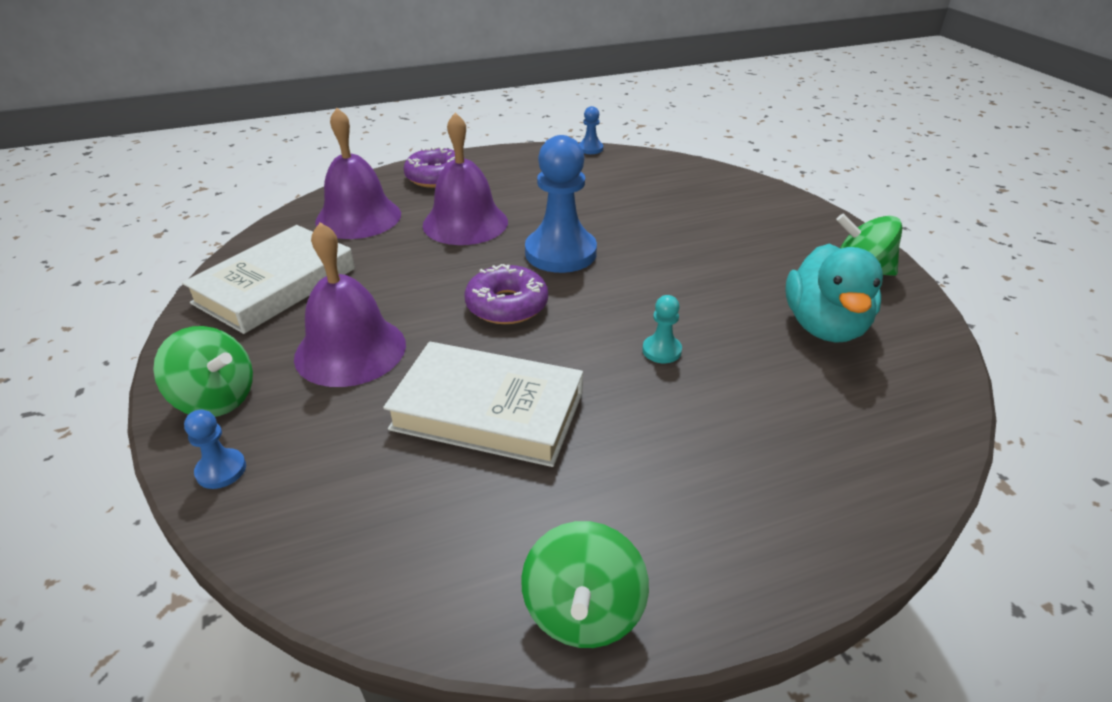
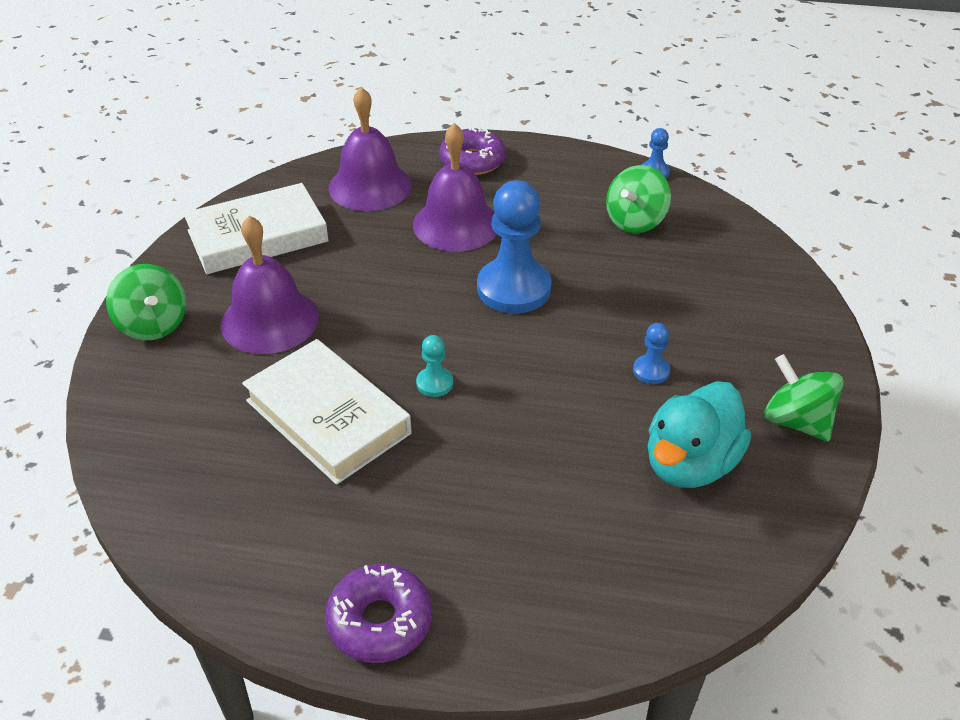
camera: 30 degrees right, 5 degrees up
blue pawn [184,410,246,489] -> blue pawn moved to [633,323,670,384]
purple donut [465,264,548,324] -> purple donut moved to [325,564,432,663]
green spinning top [521,521,649,648] -> green spinning top moved to [606,165,671,233]
turquoise pawn [642,295,682,363] -> turquoise pawn moved to [416,335,453,397]

